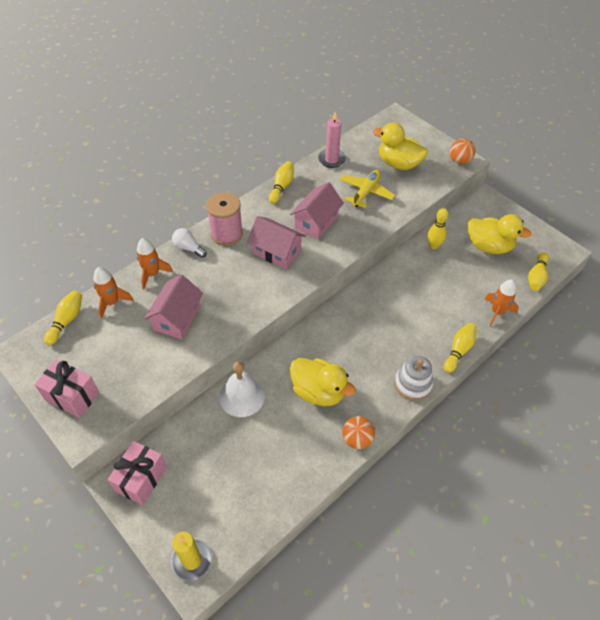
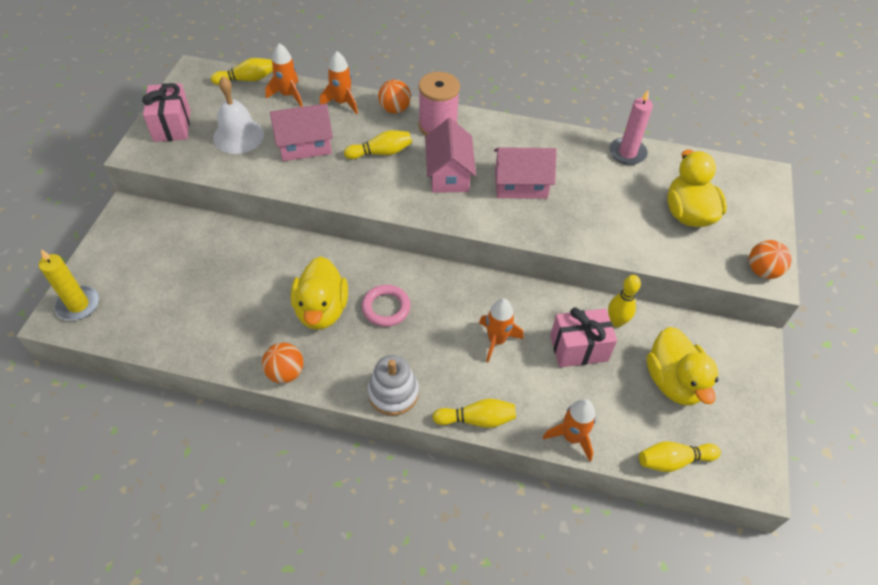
camera: 55 degrees right, 0 degrees up
pink gift [108,441,167,506] -> pink gift moved to [550,307,617,367]
white light bulb [172,228,207,258] -> orange ball [378,79,411,114]
white bell [219,361,265,417] -> white bell moved to [213,77,264,154]
yellow bowling pin [269,161,294,204] -> yellow bowling pin moved to [344,130,412,159]
yellow plane [340,170,395,208] -> none
none -> pink ring [362,285,411,327]
none -> orange rocket [479,298,524,362]

